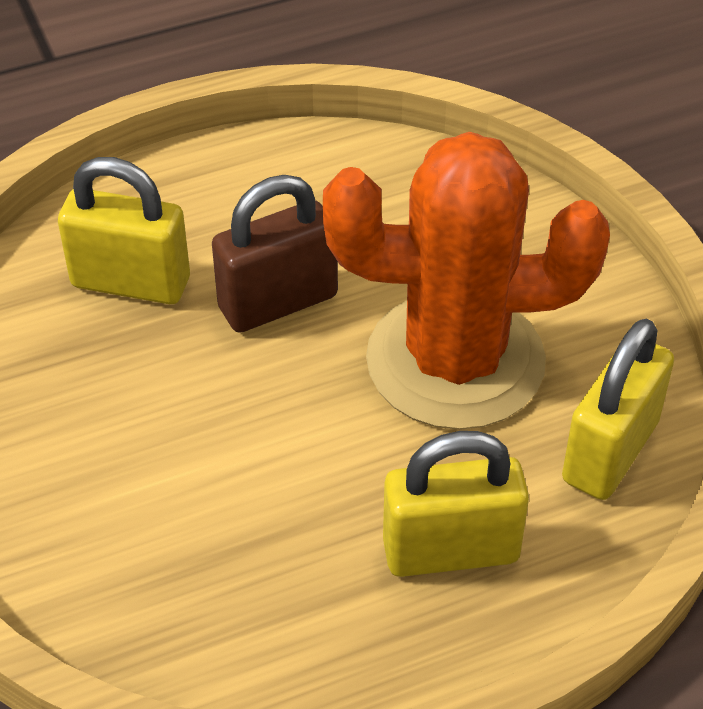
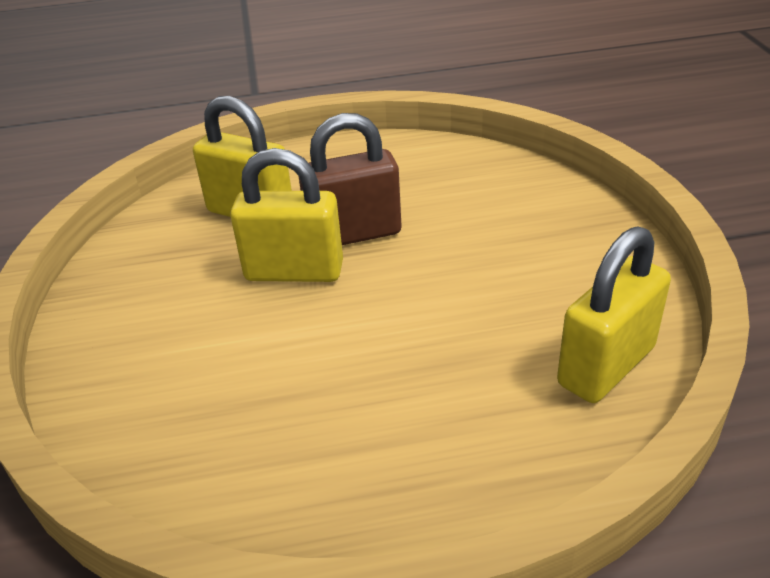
camera: 15 degrees right, 10 degrees down
orange cactus [323,132,610,430] -> none
yellow padlock [383,431,529,577] -> yellow padlock moved to [230,148,343,282]

